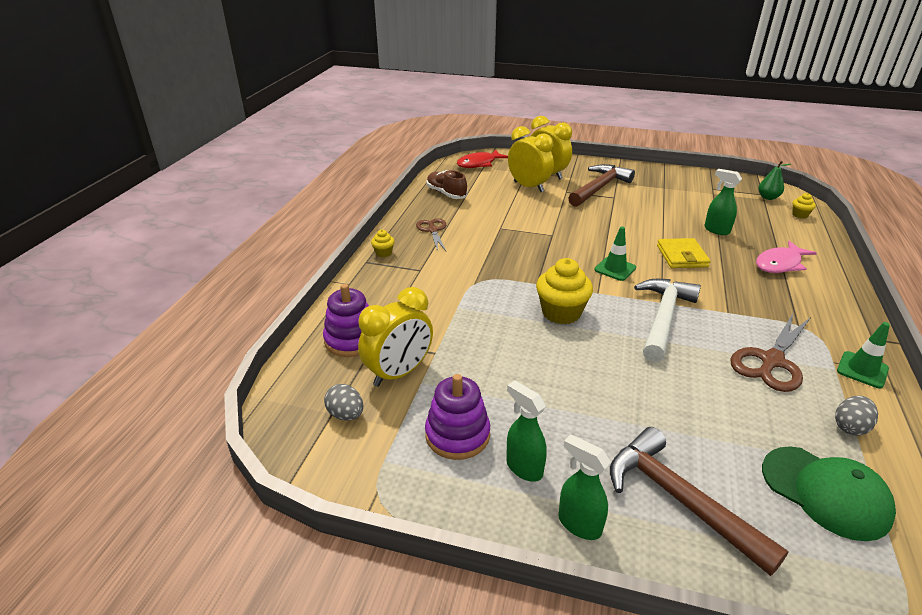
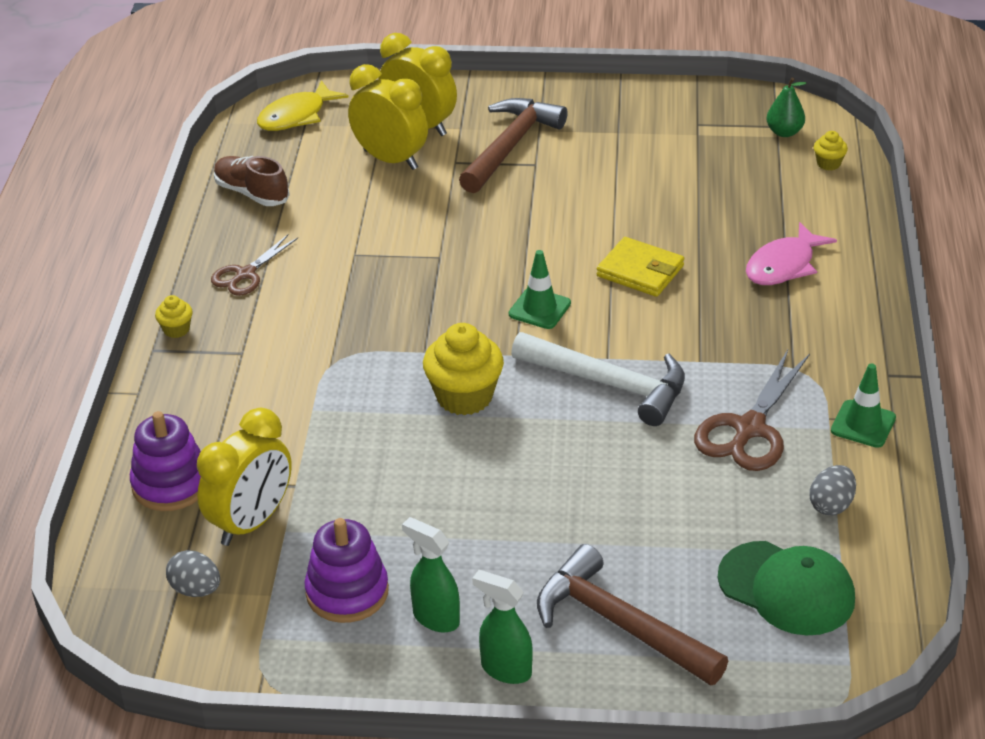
camera: 10 degrees left, 5 degrees up
brown scissors [416,218,446,251] -> brown scissors turned 120 degrees counterclockwise [211,235,298,296]
red fish [457,149,508,168] -> yellow fish [257,80,349,131]
white hammer [634,279,701,362] -> white hammer turned 105 degrees clockwise [511,332,685,426]
yellow wallet [657,238,711,268] -> yellow wallet turned 45 degrees counterclockwise [597,237,684,297]
green spray bottle [704,169,742,235] -> none

